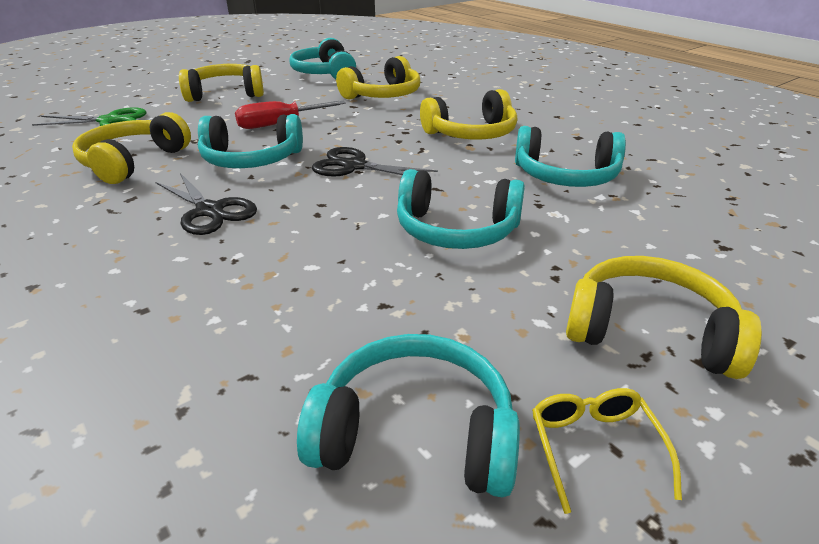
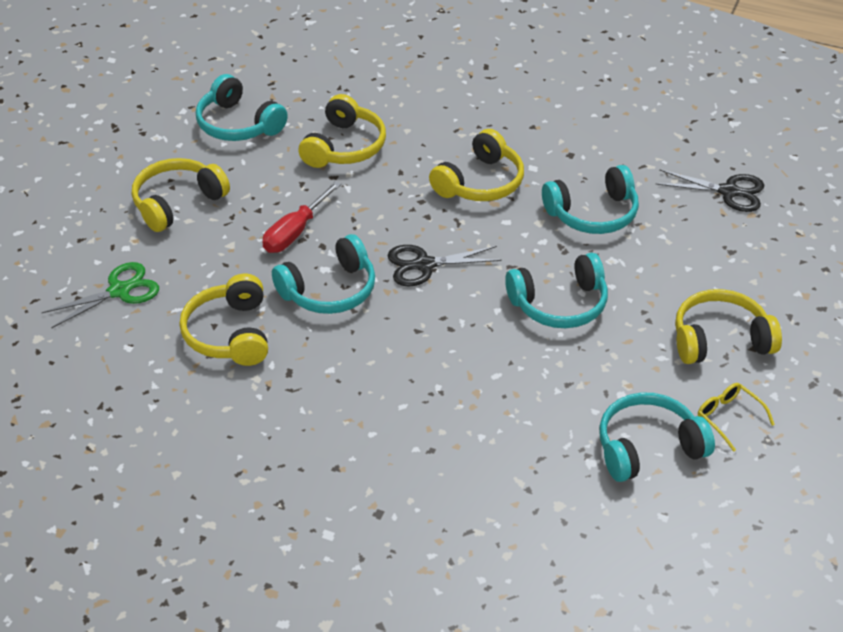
camera: 30 degrees left, 10 degrees up
black scissors [155,173,257,235] -> black scissors moved to [655,169,764,212]

